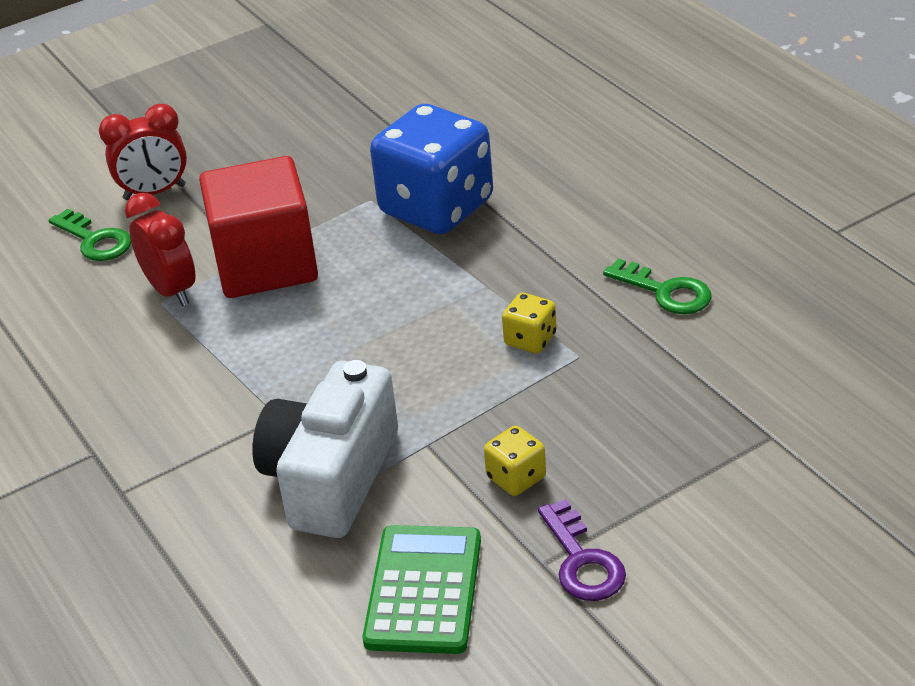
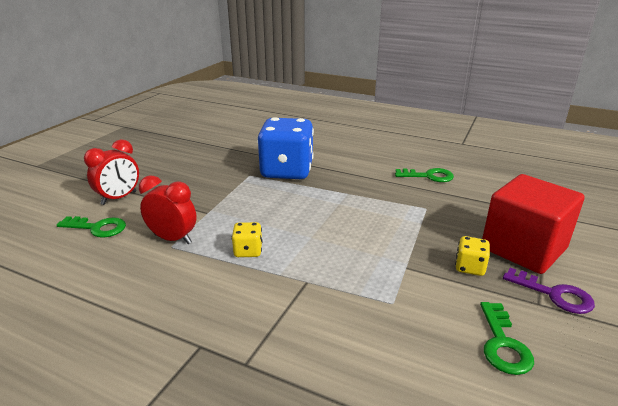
camera: 35 degrees left, 10 degrees down
red cube [199,156,318,298] -> red cube moved to [482,174,584,274]
white camera [252,360,398,538] -> none
green calculator [363,525,481,654] -> green key [480,302,534,375]
yellow dice [502,293,557,354] -> yellow dice moved to [232,222,262,257]

